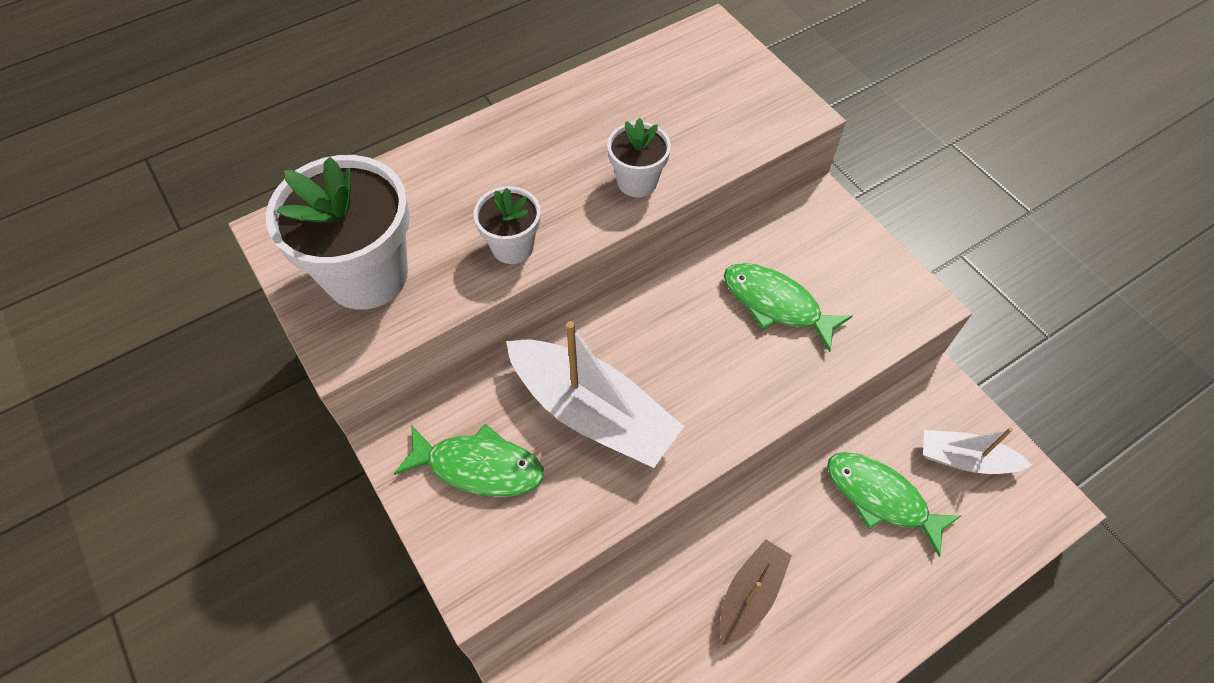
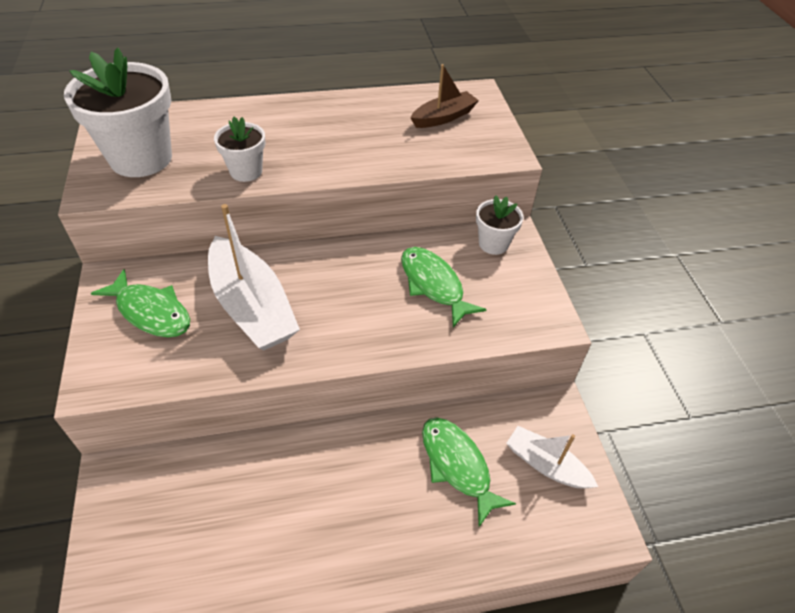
camera: 20 degrees right, 10 degrees down
white flower pot [607,118,671,197] -> white flower pot moved to [476,196,524,255]
brown boat [719,539,792,645] -> brown boat moved to [411,64,479,128]

